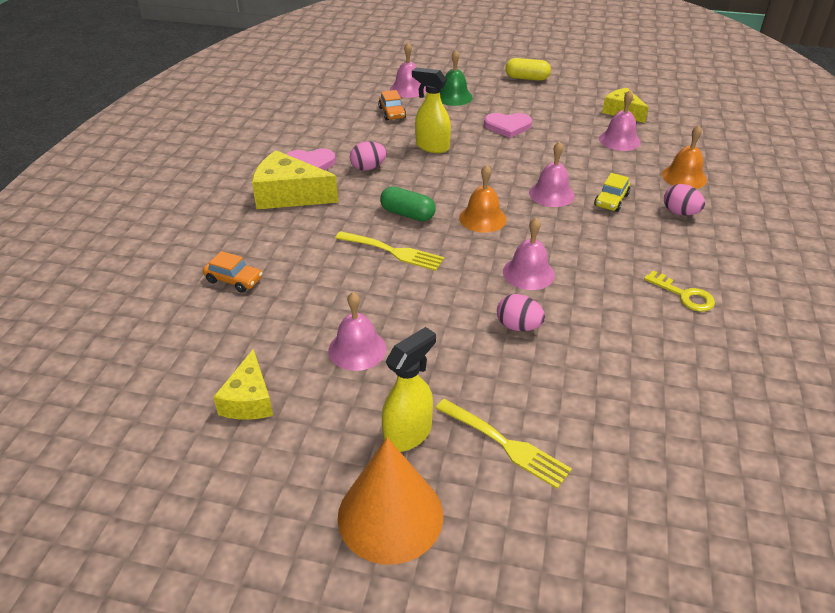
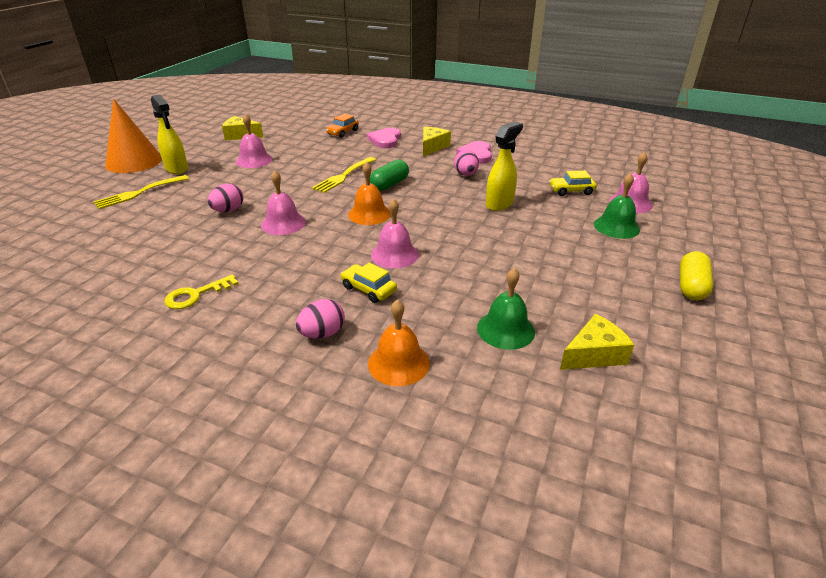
camera: 100 degrees right, 5 degrees down
yellow cheese [252,150,338,209] -> yellow cheese [423,127,451,156], size x0.64
orange car [378,90,406,121] -> yellow car [549,170,597,196]
pink heart [484,113,532,138] -> pink heart moved to [367,128,401,148]
pink bell [599,91,641,151] -> green bell [477,268,535,350]

